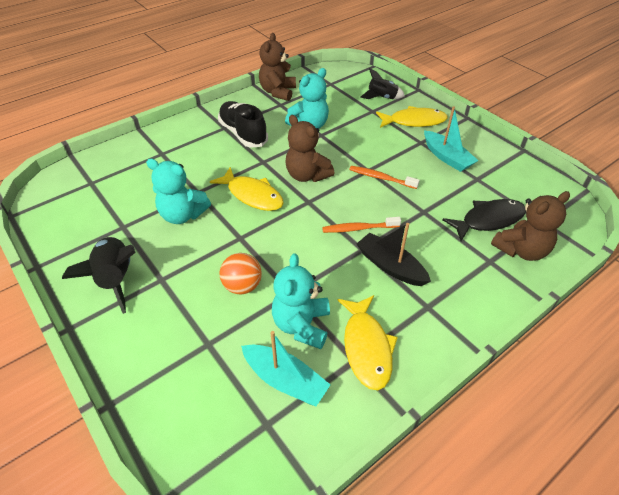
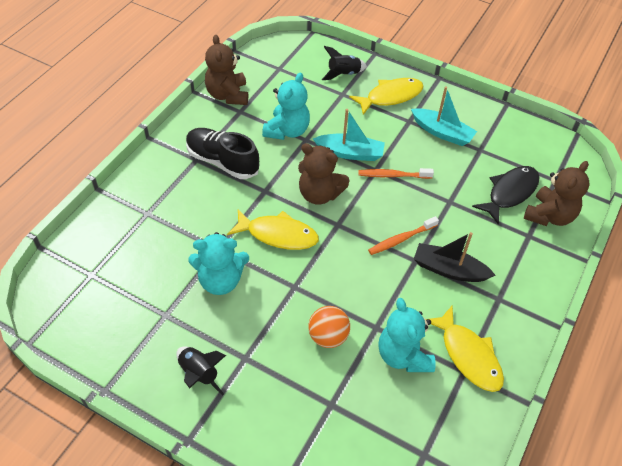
camera: 25 degrees left, 5 degrees up
black rocket [62,237,136,314] -> black rocket [176,347,226,395], size x0.66
turquoise boat [241,331,331,406] -> turquoise boat moved to [313,109,385,161]

